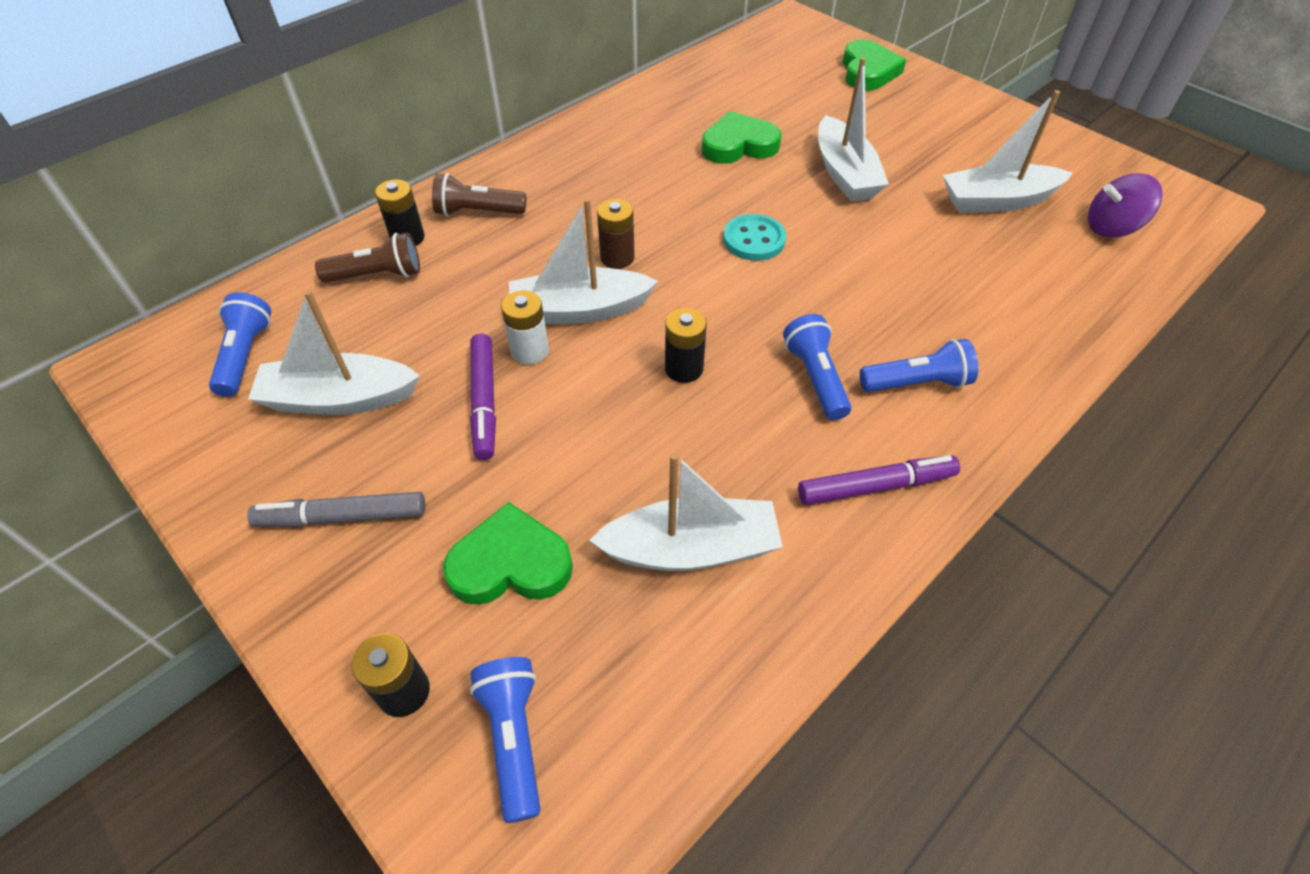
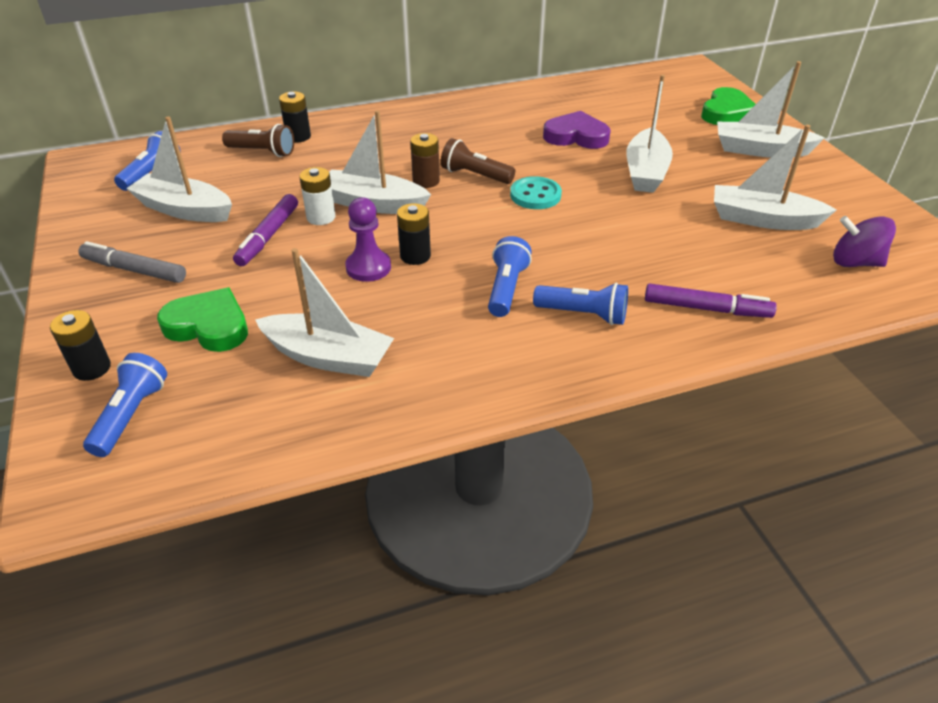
camera: 25 degrees right, 10 degrees down
brown flashlight [432,173,526,216] -> brown flashlight moved to [441,138,515,184]
green heart [702,111,782,164] -> purple heart [543,111,611,149]
purple marker [798,455,960,505] -> purple marker moved to [645,283,777,318]
none -> purple pawn [345,197,391,282]
none -> white boat [717,61,825,158]

